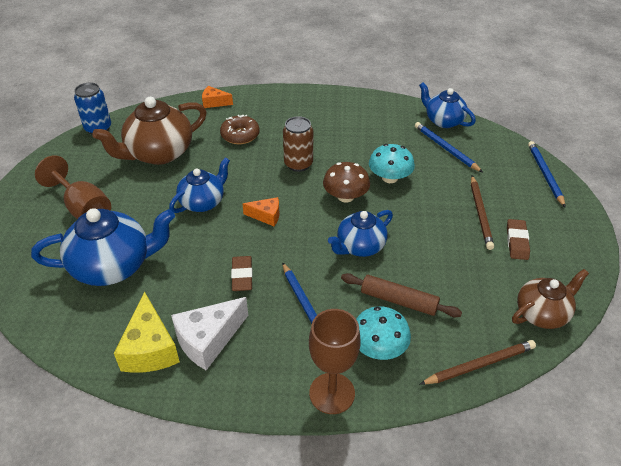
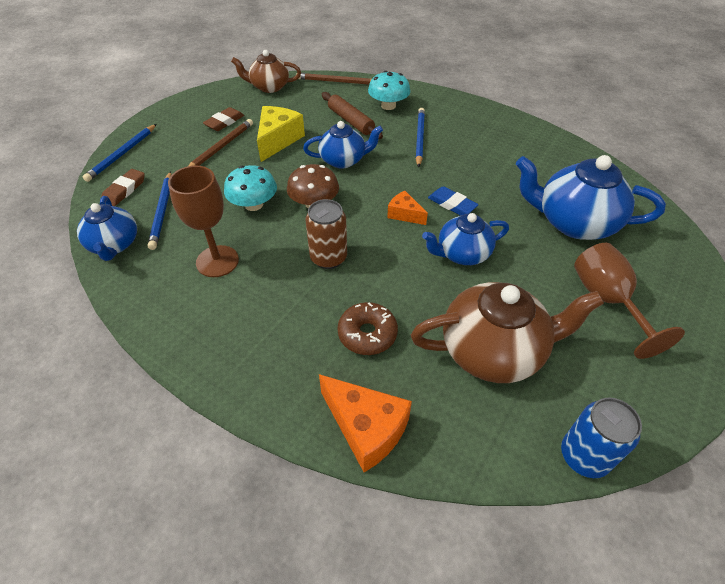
camera: 150 degrees left, 5 degrees up
yellow cheese [114,292,180,373] -> yellow cheese moved to [257,106,305,162]
white cheese [171,297,248,370] -> none
orange cheese [202,86,233,108] -> orange cheese [319,374,412,472], size x1.74
brown eraser [231,256,253,291] -> brown eraser moved to [102,169,145,206]
brown goblet [309,309,361,414] -> brown goblet moved to [168,166,239,277]
none -> blue eraser [428,186,479,216]

